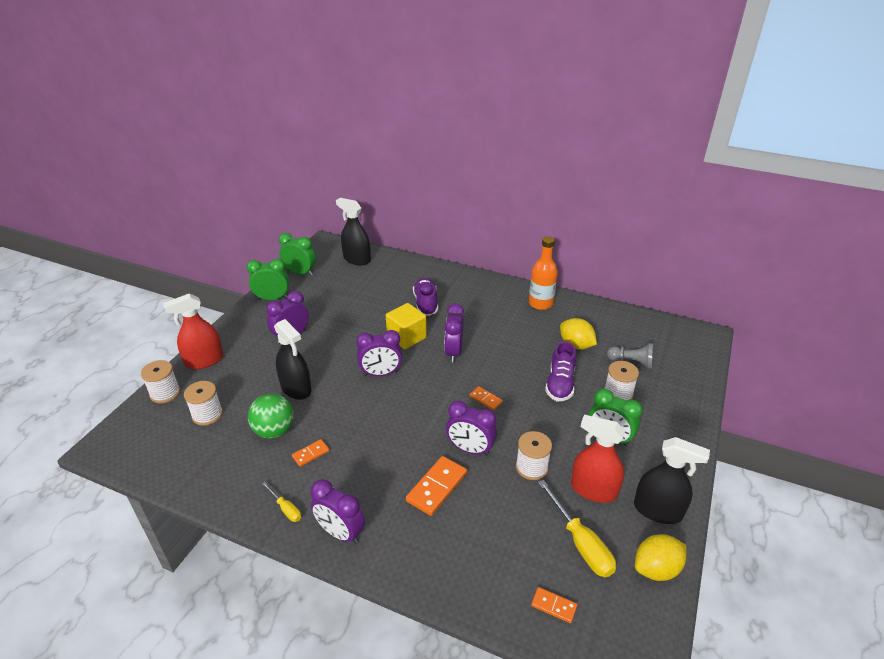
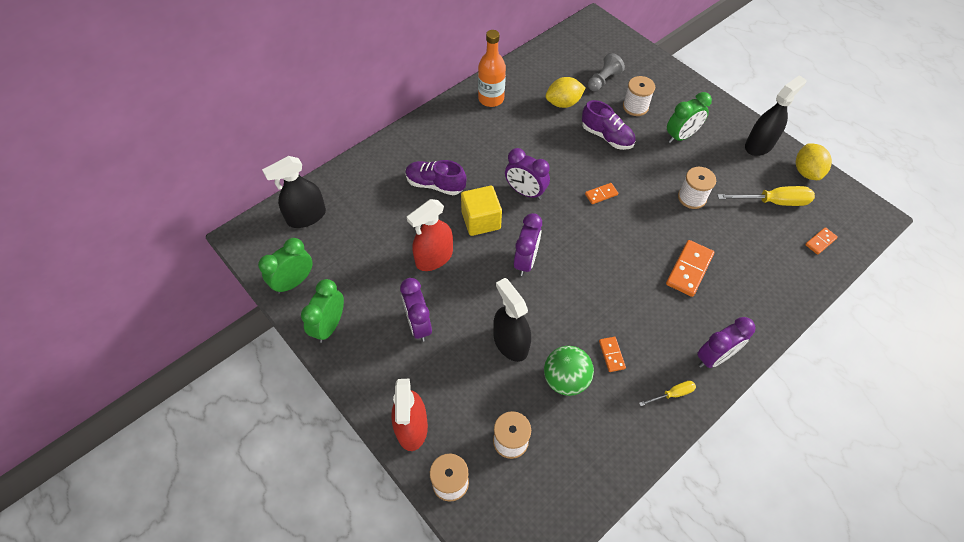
camera: 65 degrees left, 20 degrees up
black spray bottle [274,319,311,400] -> black spray bottle turned 105 degrees counterclockwise [493,278,531,362]
orange domino [406,456,467,516] -> orange domino turned 60 degrees clockwise [666,240,714,297]
purple clock [446,401,497,456] -> none
red spray bottle [571,415,625,503] -> red spray bottle moved to [407,199,453,271]

